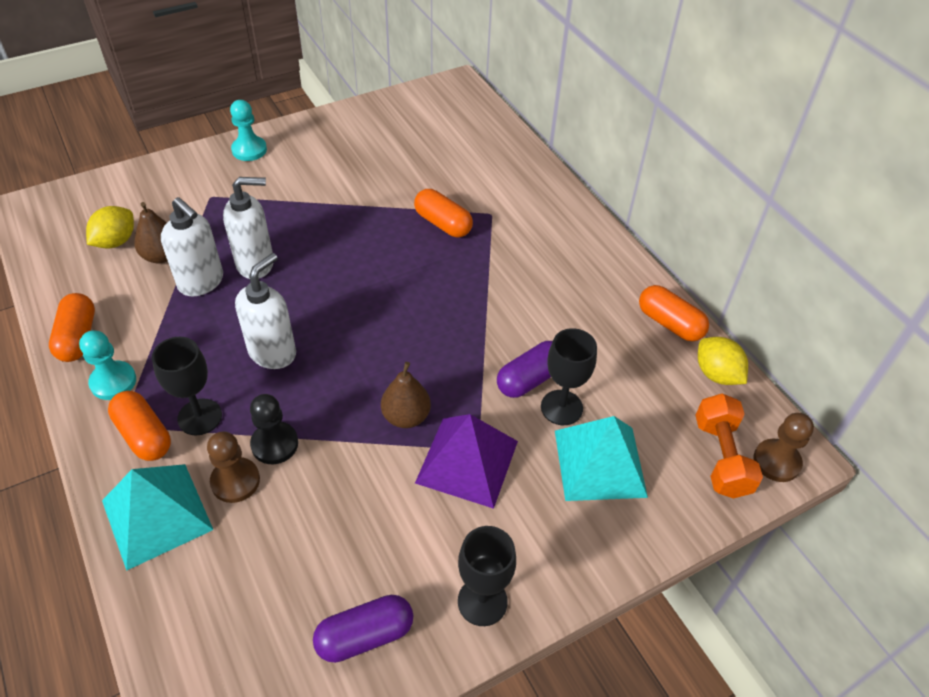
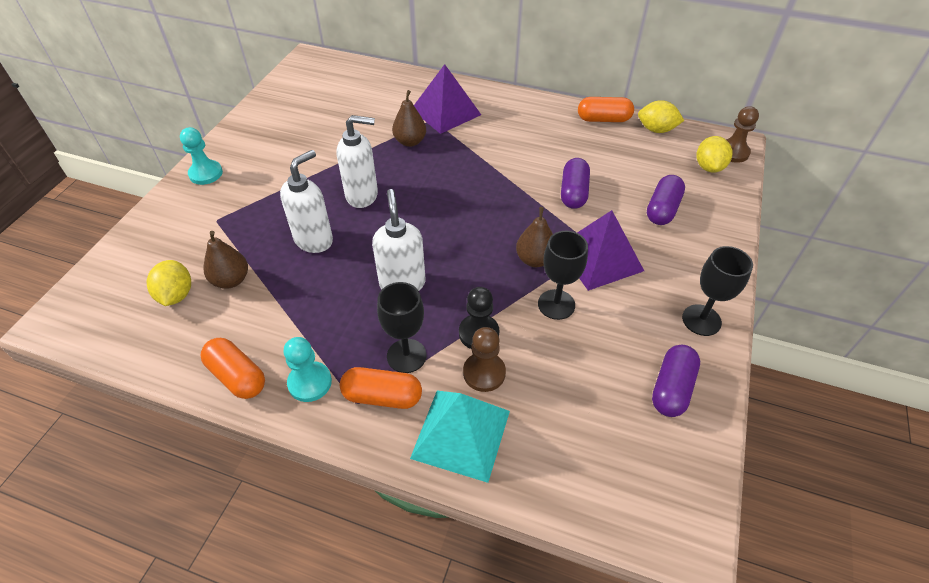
camera: 40 degrees left, 0 degrees up
white soap dispenser [161,197,223,296] -> white soap dispenser moved to [337,115,378,208]
orange capsule [414,189,473,237] -> brown pear [392,90,426,147]
black goblet [541,328,597,425] -> black goblet moved to [538,231,588,320]
turquoise pyramid [555,416,648,501] -> purple capsule [647,175,685,225]
orange dumbbell [695,393,763,499] -> yellow lemon [697,136,732,173]
none -> purple pyramid [414,64,481,134]

